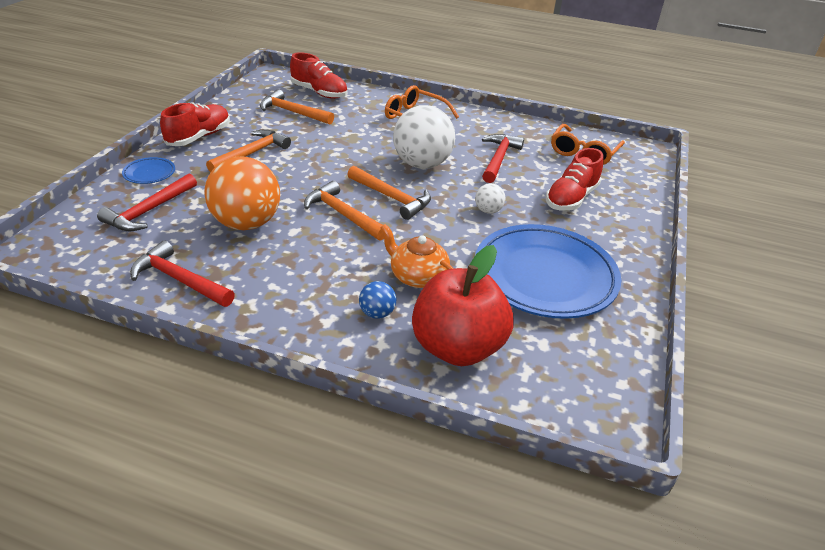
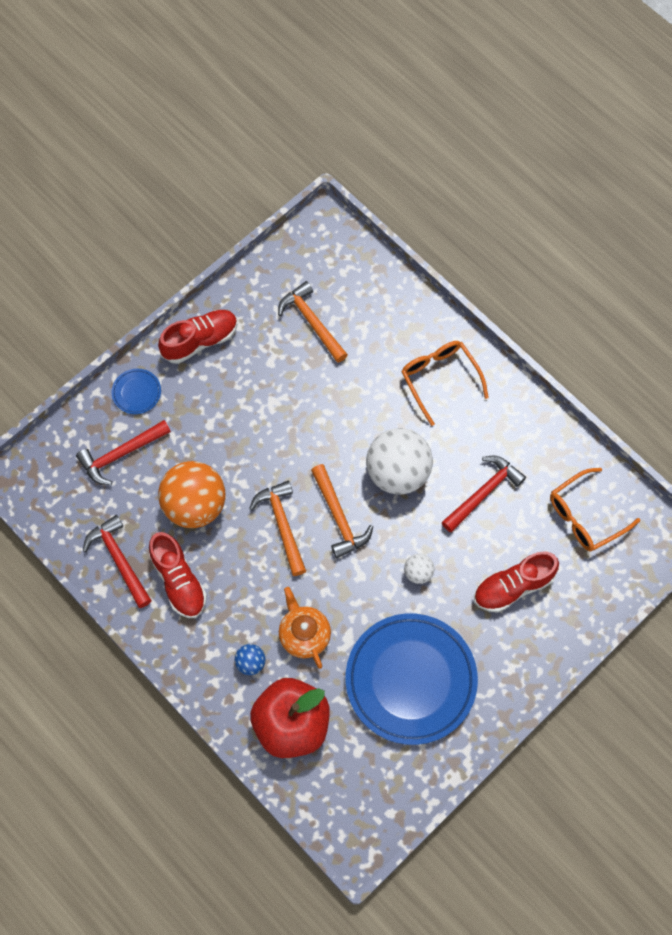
camera: 30 degrees right, 30 degrees up
orange hammer [206,129,291,172] -> none
red shoe [290,52,347,99] -> red shoe moved to [149,532,207,618]

